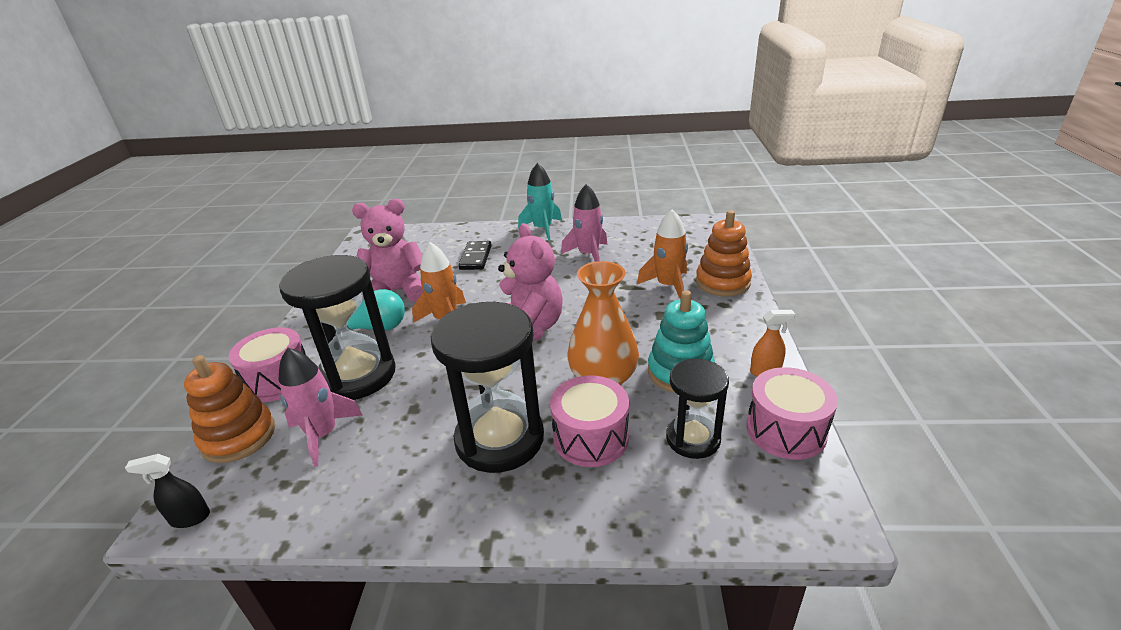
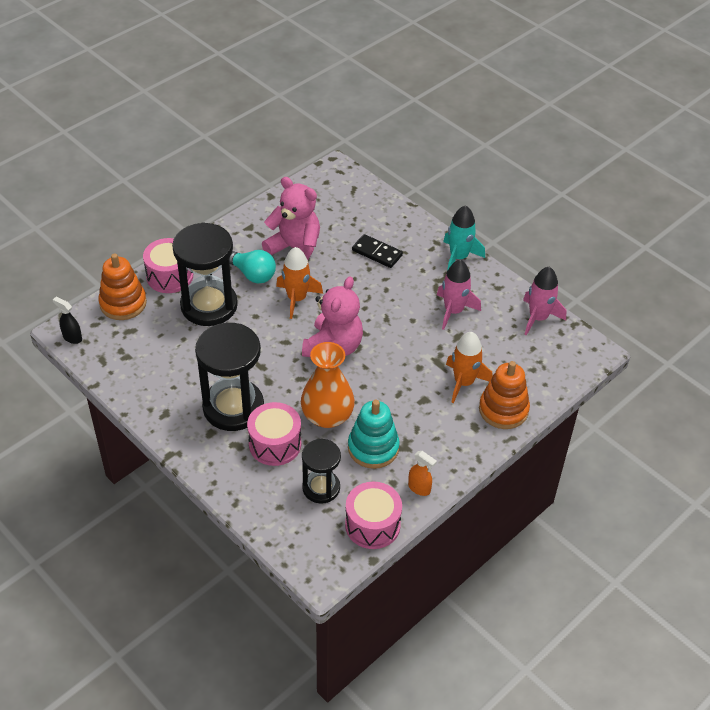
camera: 40 degrees right, 15 degrees up
pink rocket [278,348,363,467] -> pink rocket moved to [523,267,566,336]
black domino [458,241,492,270] -> black domino turned 75 degrees clockwise [352,234,403,268]

